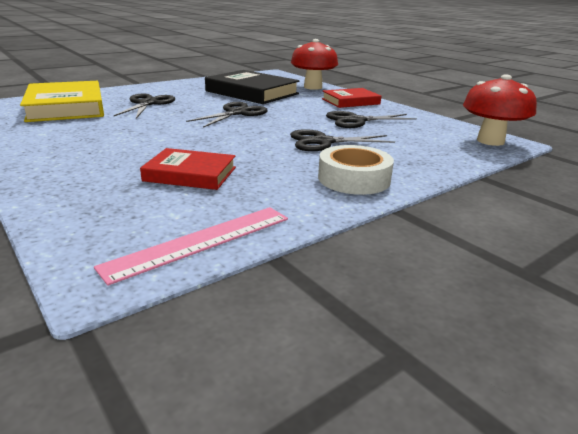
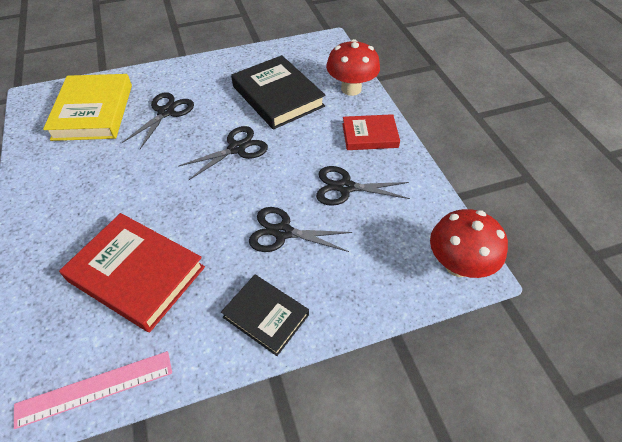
camera: 20 degrees right, 25 degrees up
red book [140,148,236,190] -> red book [59,213,205,332], size x1.66
white tape [318,145,394,195] -> black book [221,275,309,356]

